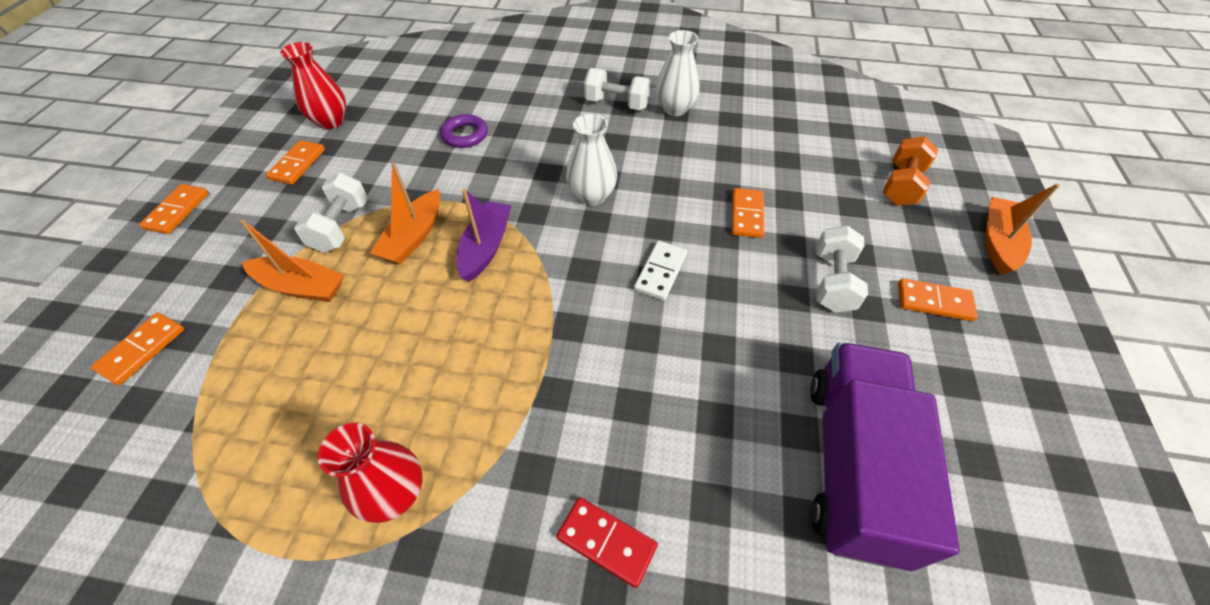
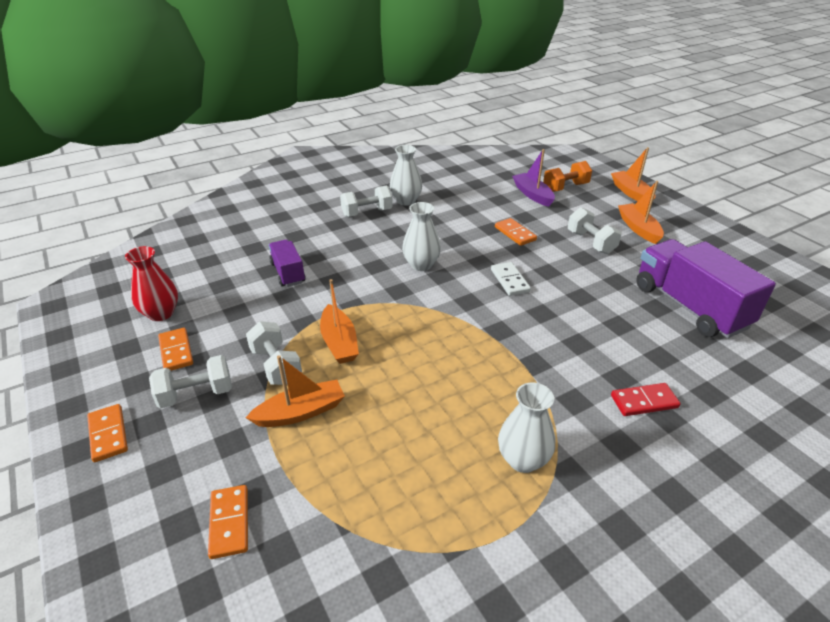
camera: 40 degrees left, 15 degrees down
red vase [318,423,423,523] -> white vase [498,383,555,473]
purple ring [440,114,488,148] -> purple truck [269,240,306,287]
purple boat [457,189,512,282] -> purple boat moved to [512,149,555,207]
orange dumbbell [883,136,938,205] -> orange dumbbell turned 75 degrees clockwise [543,161,592,192]
orange domino [898,278,978,321] -> orange boat [618,181,664,244]
none -> white dumbbell [149,355,232,408]

